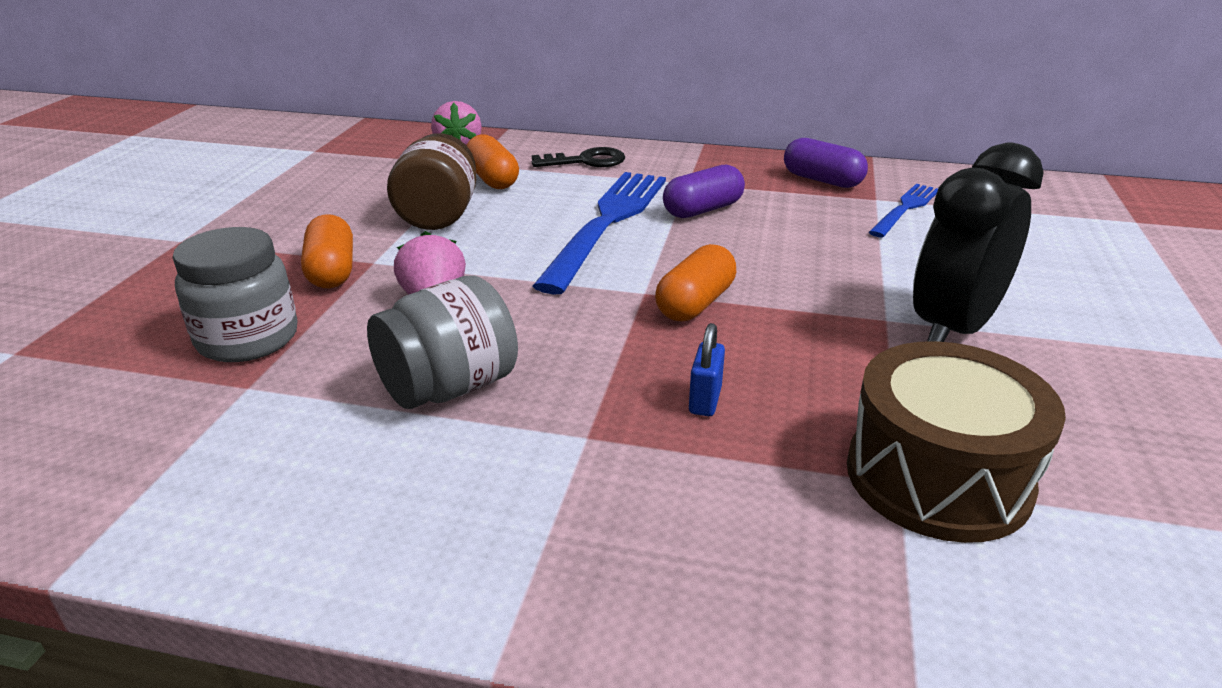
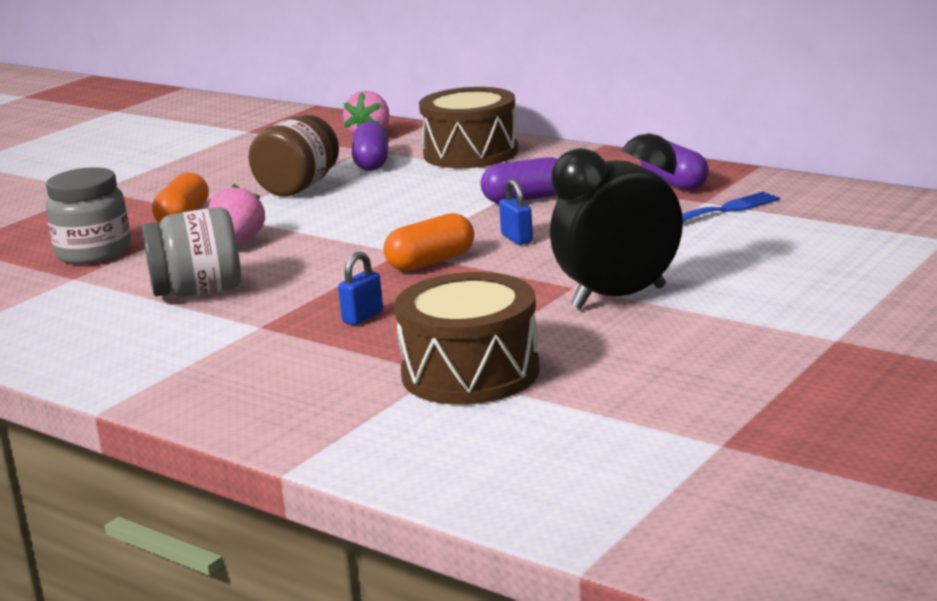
camera: 25 degrees right, 10 degrees down
orange capsule [466,134,519,189] -> purple capsule [352,121,389,171]
black key [532,147,625,167] -> brown drum [419,87,518,168]
blue fork [533,172,666,295] -> none
none -> blue padlock [499,179,533,245]

